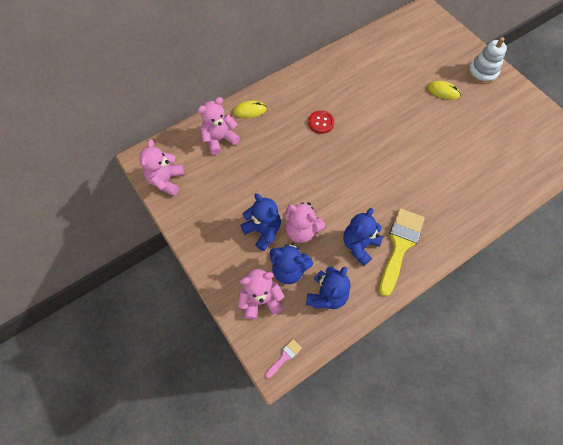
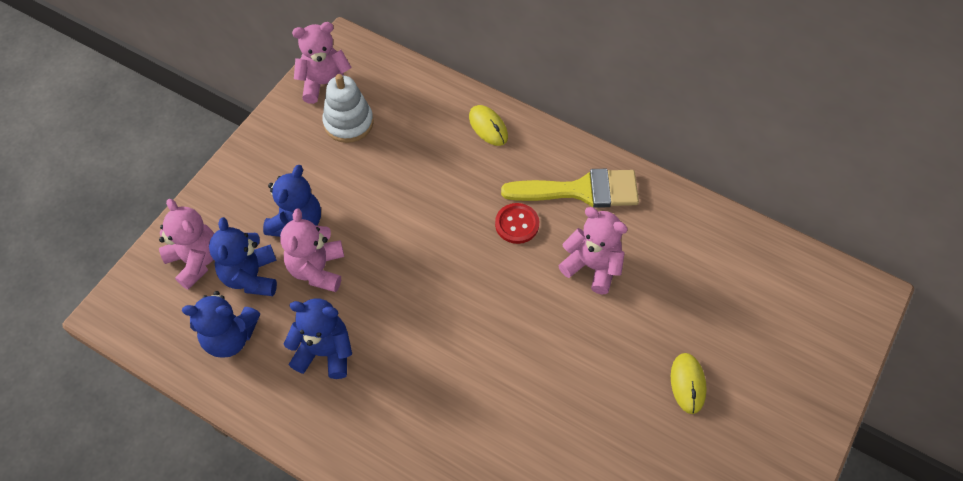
camera: 65 degrees right, 5 degrees down
pink teddy bear [197,97,240,155] -> pink teddy bear moved to [558,207,628,295]
pink brush [265,339,302,378] -> none
yellow brush [379,208,425,297] -> yellow brush moved to [501,169,639,208]
white stacking toy [468,37,507,84] -> white stacking toy moved to [322,74,373,143]

